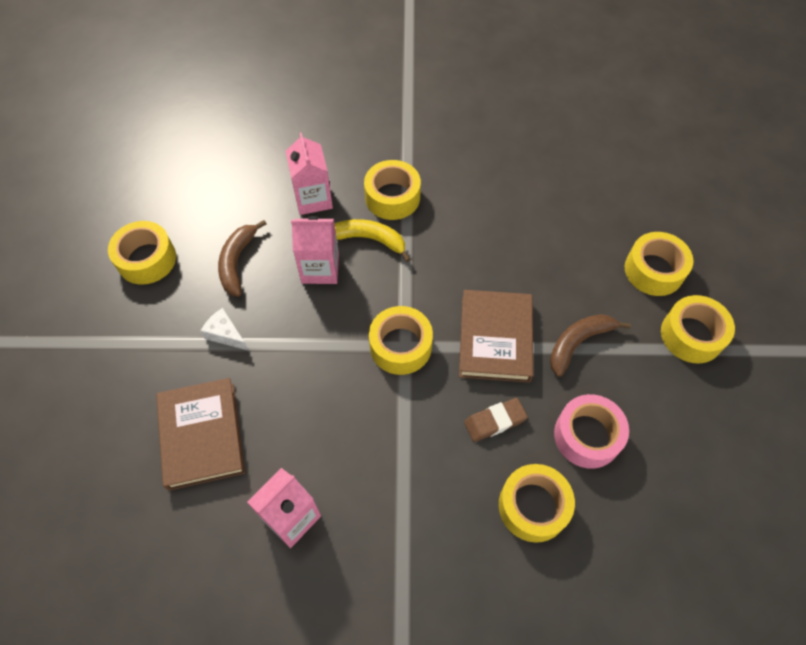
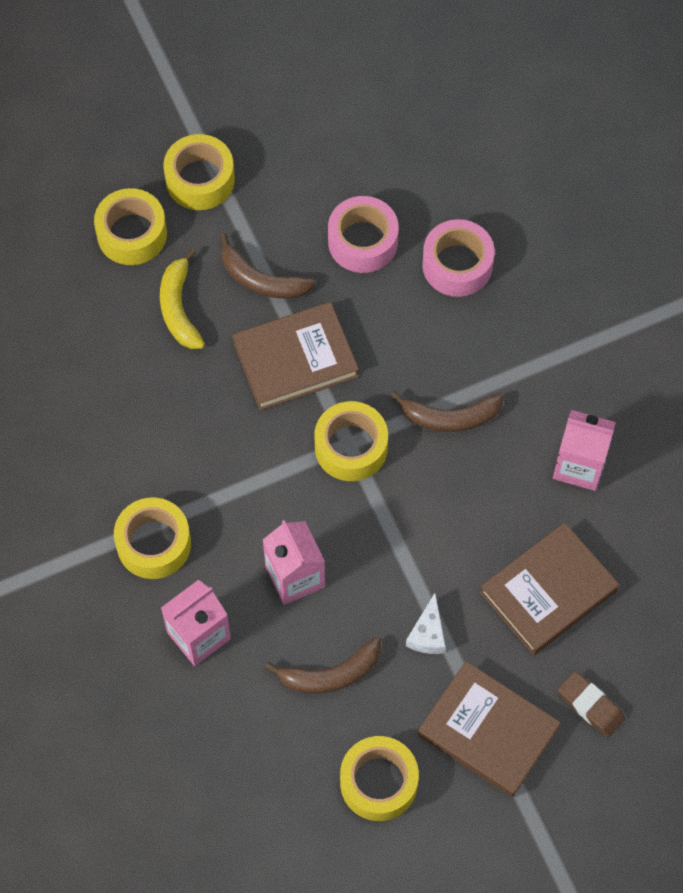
camera: 115 degrees left, 5 degrees up
yellow banana [335,219,410,262] -> yellow banana moved to [160,249,205,349]
brown eraser [464,398,528,442] -> brown eraser moved to [558,671,625,737]
yellow tape [499,464,575,543] -> pink tape [422,219,495,297]
none -> brown banana [390,391,504,432]
none -> brown book [418,661,561,797]

